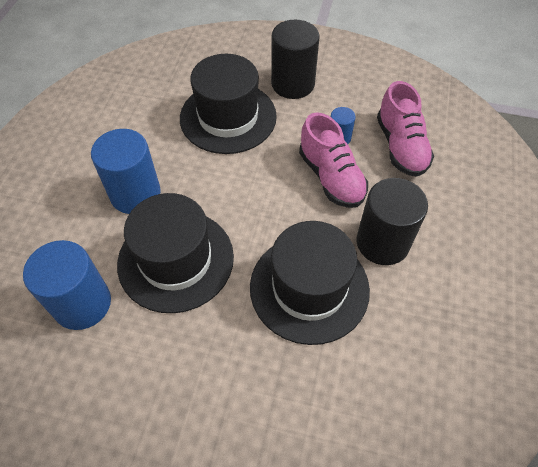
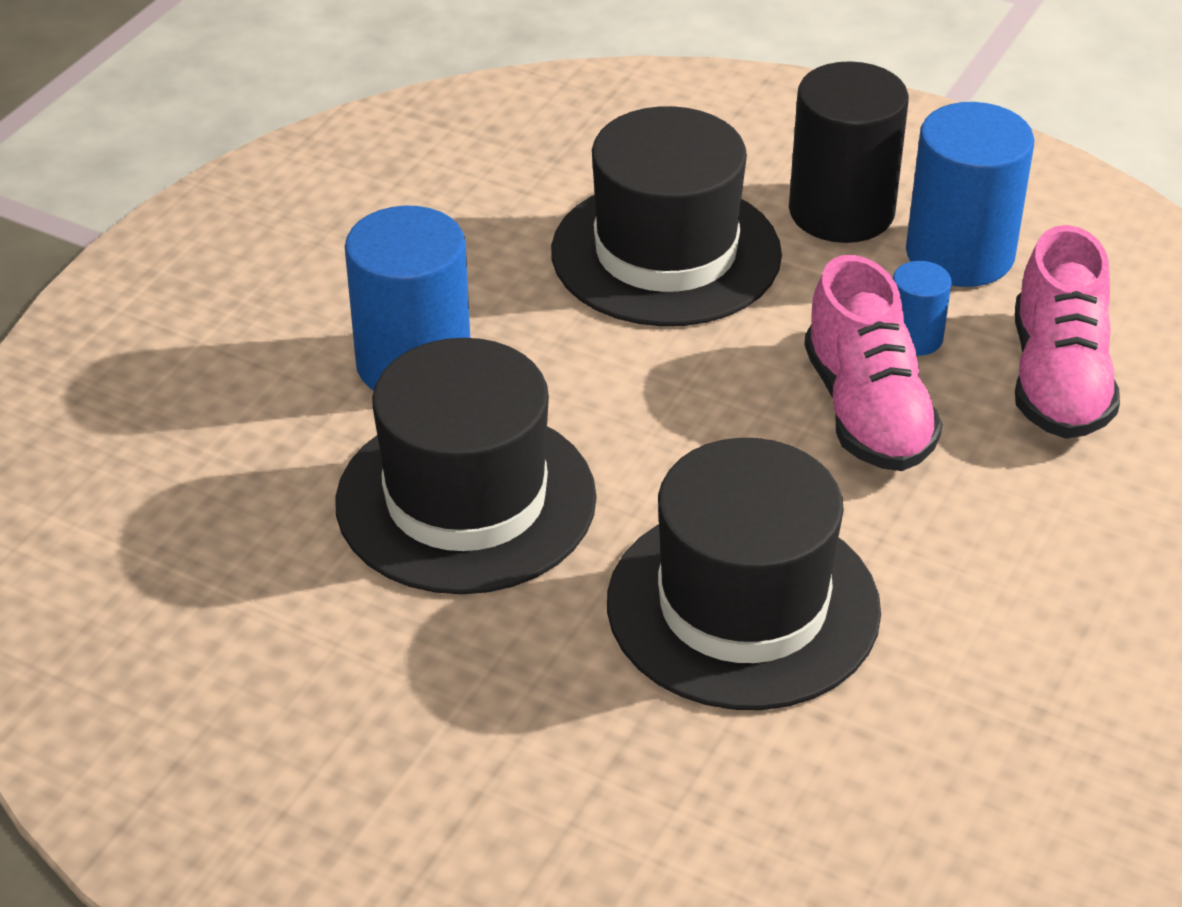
camera: 15 degrees right, 15 degrees down
blue cylinder [23,240,111,330] -> blue cylinder moved to [906,102,1035,287]
black cylinder [356,178,428,265] -> none

